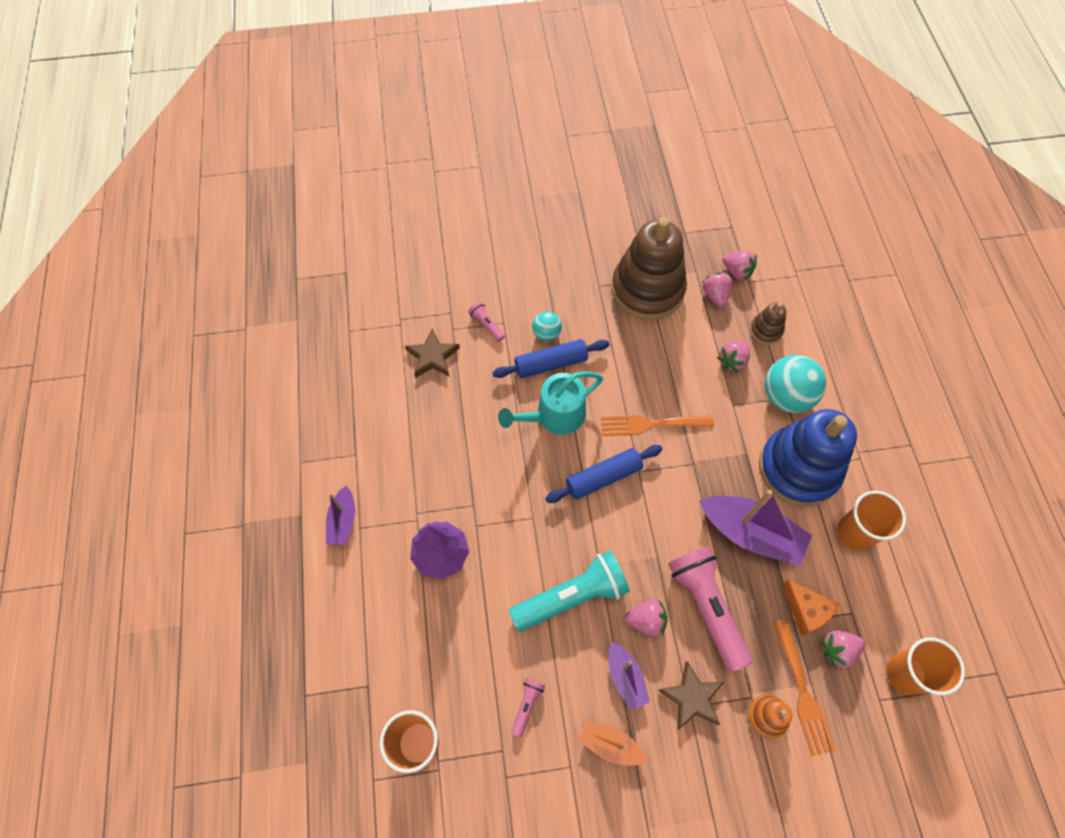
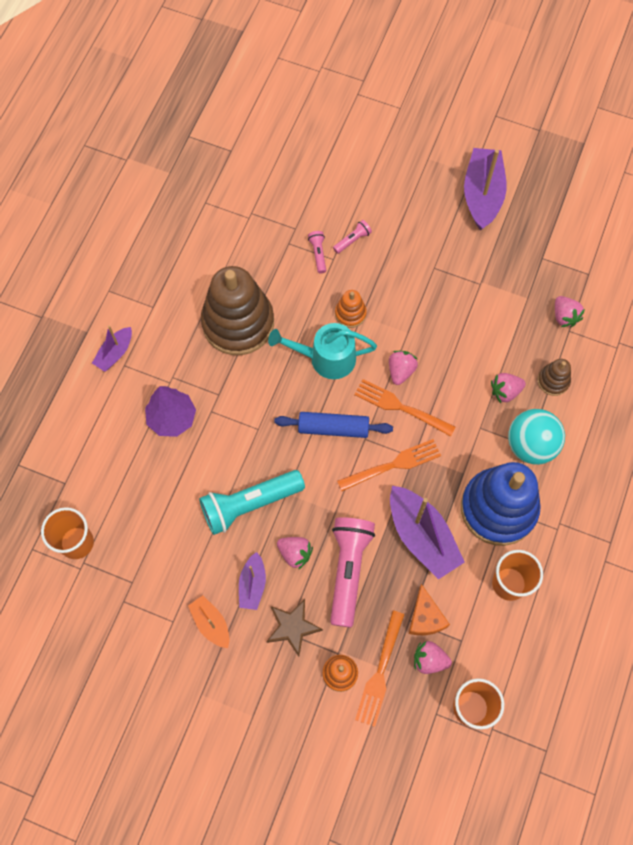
camera: 30 degrees right, 5 degrees up
brown star [405,328,460,378] -> none
blue rolling pin [492,339,609,378] -> orange stacking toy [335,290,367,328]
turquoise flashlight [509,550,630,632] -> turquoise flashlight turned 150 degrees clockwise [199,470,305,535]
pink flashlight [511,678,545,737] -> pink flashlight moved to [333,220,372,254]
turquoise ball [532,311,562,341] -> none
brown stacking toy [612,218,687,320] -> brown stacking toy moved to [201,266,274,355]
pink strawberry [702,272,733,307] -> pink strawberry moved to [389,351,418,385]
none -> orange fork [337,439,441,491]
none -> purple boat [464,148,507,230]

